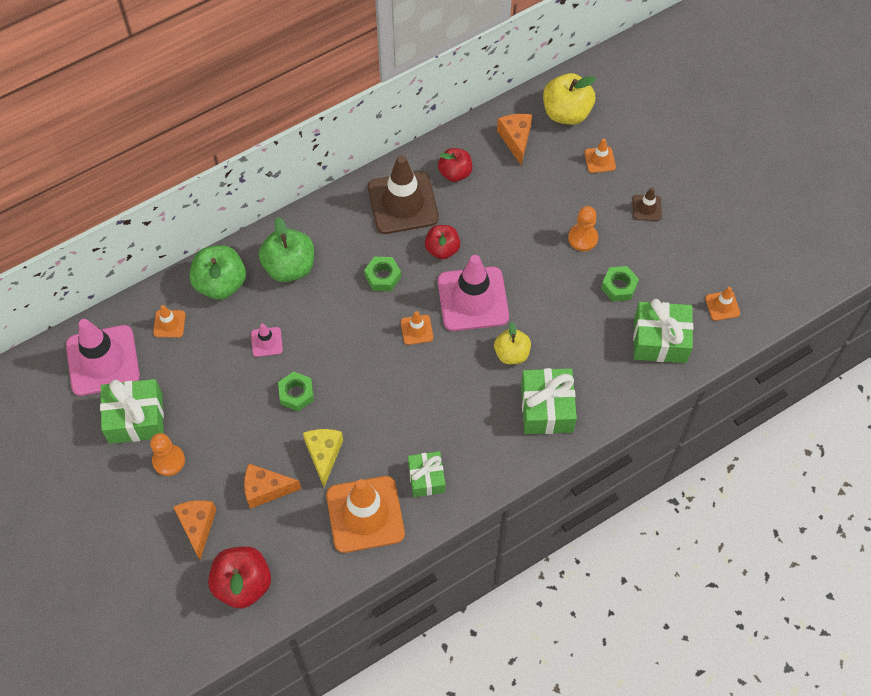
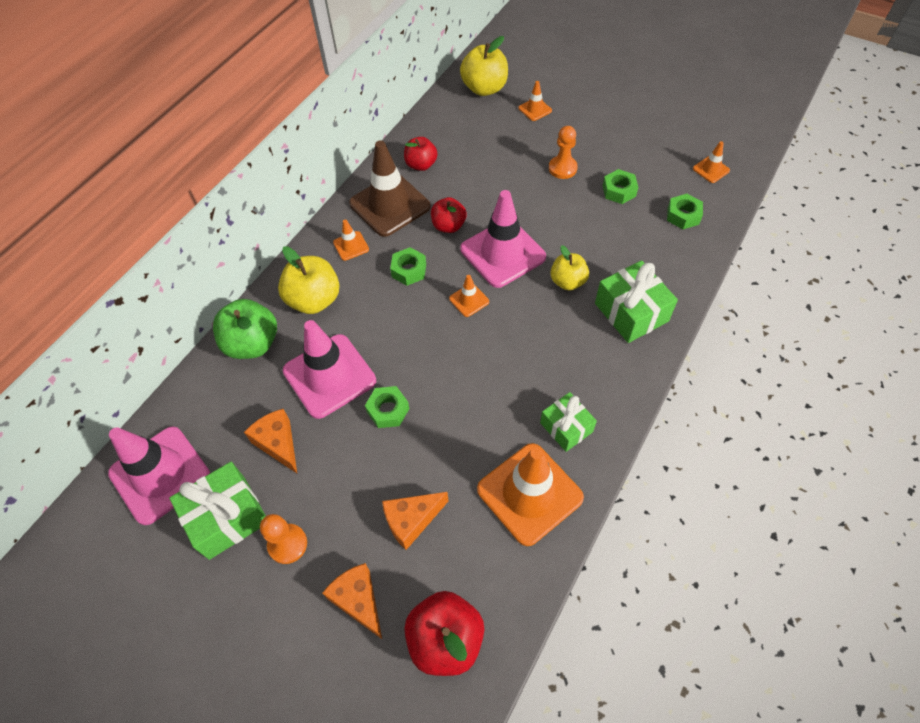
camera: 25 degrees left, 5 degrees down
orange traffic cone [153,305,185,338] -> orange traffic cone moved to [333,219,369,261]
pink traffic cone [251,324,283,357] -> pink traffic cone [283,320,376,419], size x2.22
green apple [259,217,314,282] -> yellow apple [278,246,339,314]
yellow cheese [303,429,343,487] -> none
orange cheese [497,114,532,165] -> orange cheese moved to [244,409,297,473]
brown traffic cone [632,187,662,221] -> none
green gift [633,299,693,363] -> green nut [667,194,703,229]

